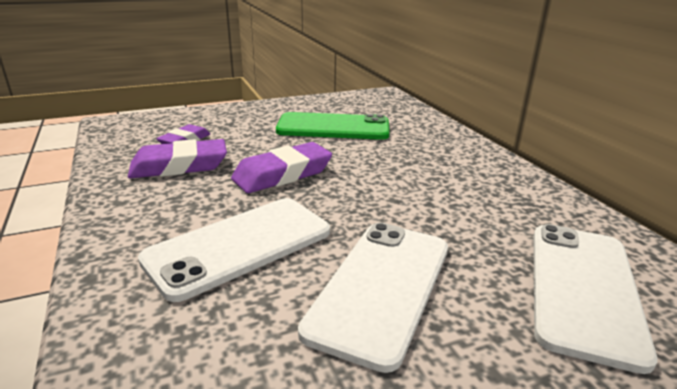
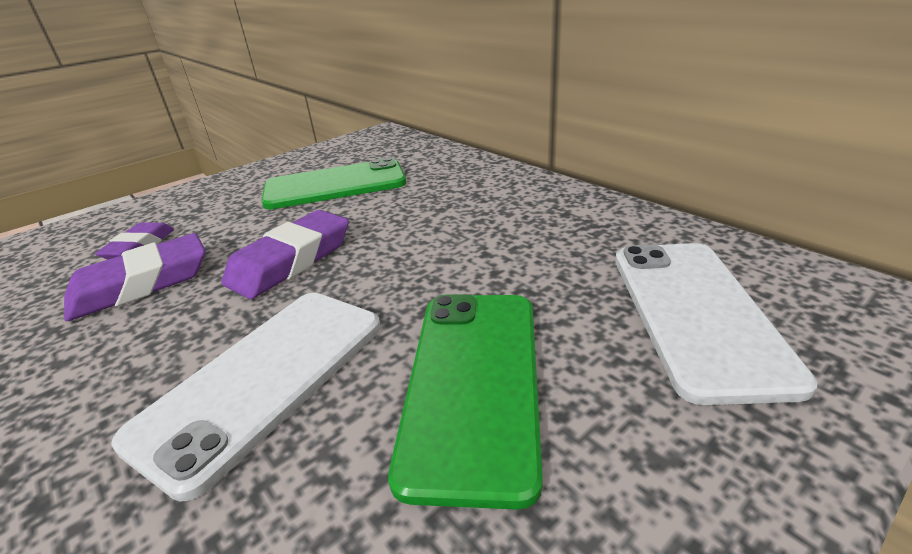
camera: 15 degrees left, 5 degrees up
white phone [298,223,448,373] -> green phone [388,294,543,510]

